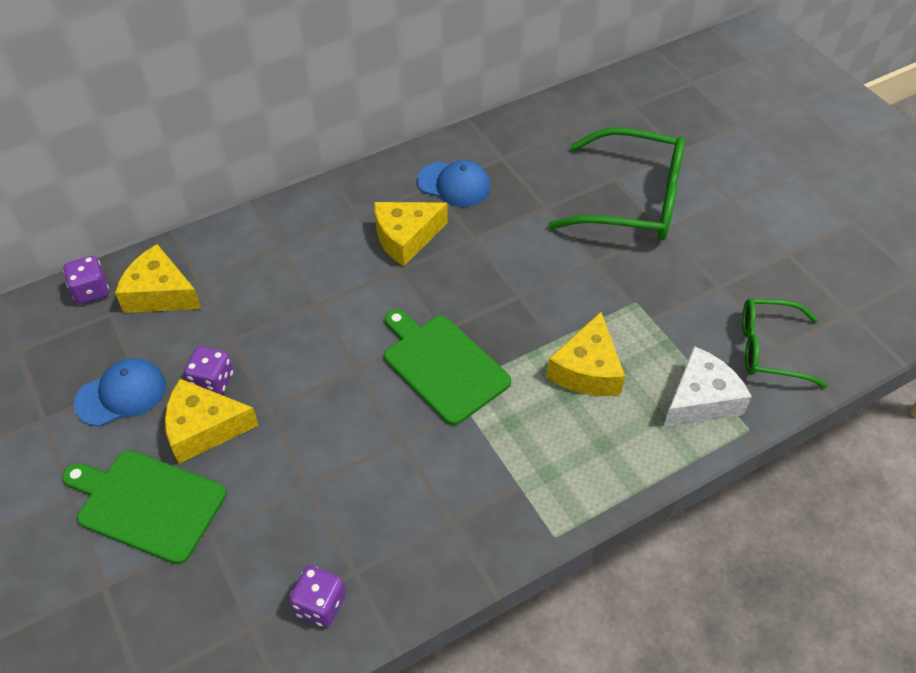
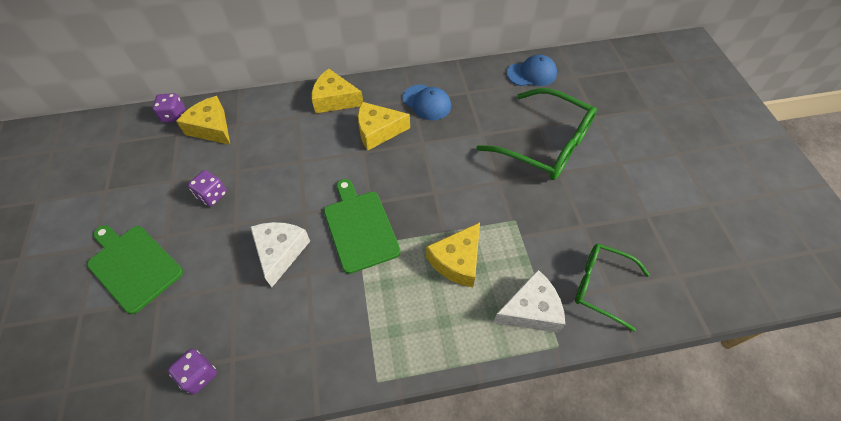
camera: 20 degrees right, 5 degrees up
blue cap [74,358,166,427] -> blue cap moved to [507,54,557,86]
yellow cheese [165,379,259,464] -> yellow cheese moved to [312,69,363,113]
none -> white cheese [250,222,310,288]

